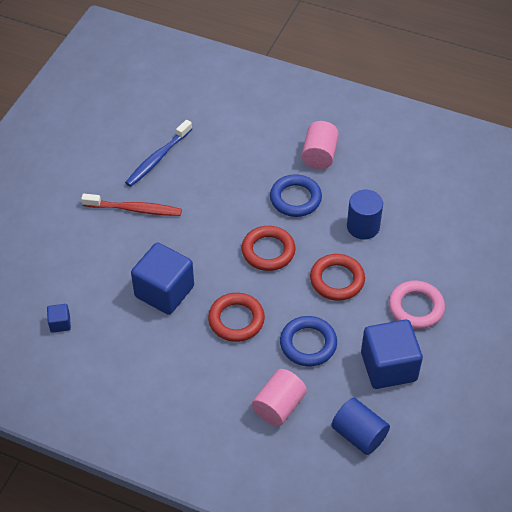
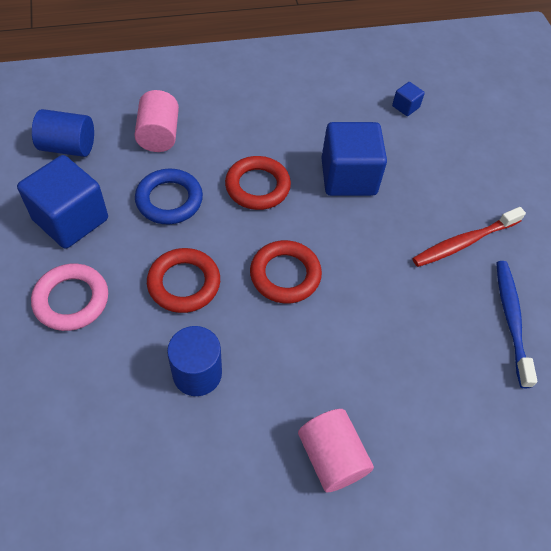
camera: 140 degrees right, 5 degrees up
blue ring [270,174,322,217] -> none

